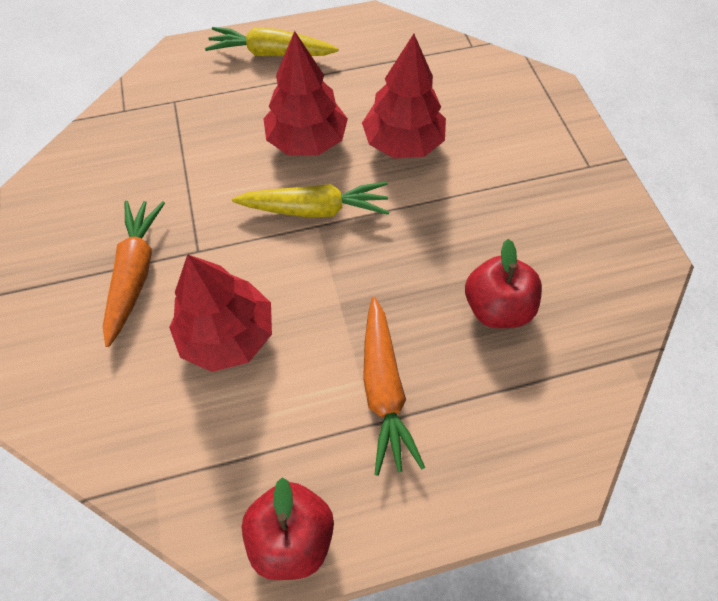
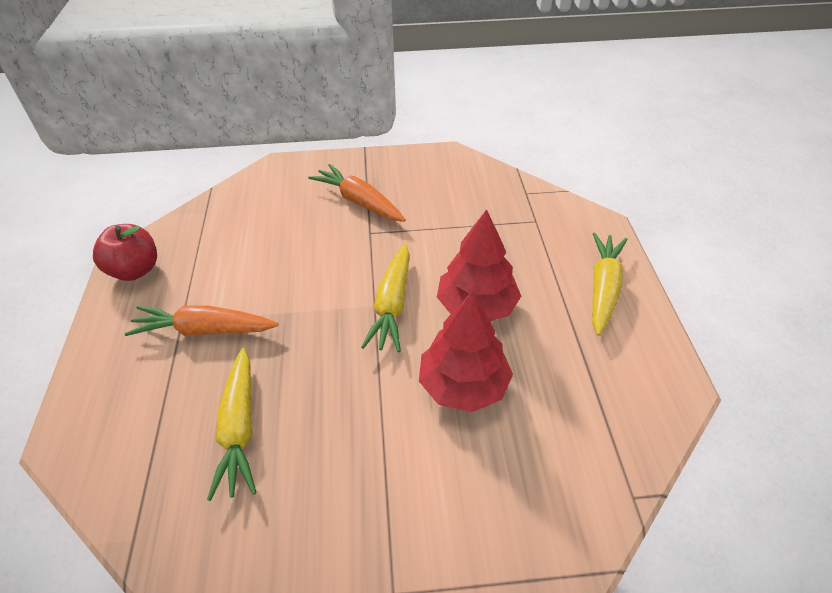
camera: 100 degrees right, 15 degrees down
orange carrot [103,200,165,347] -> orange carrot turned 150 degrees counterclockwise [308,164,406,222]
red tree [169,254,272,372] -> none
red apple [465,239,542,328] -> yellow carrot [207,348,257,501]

